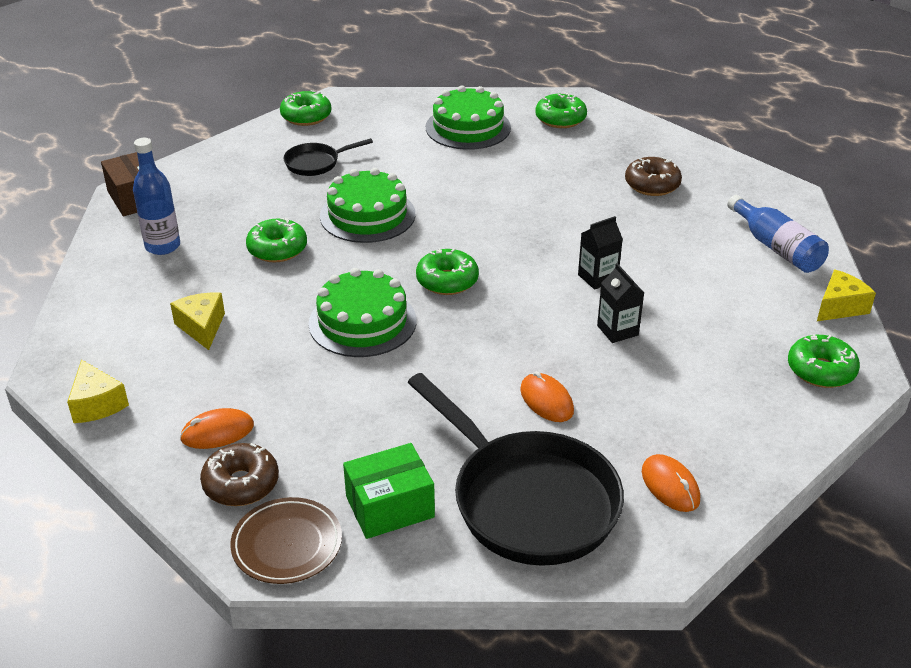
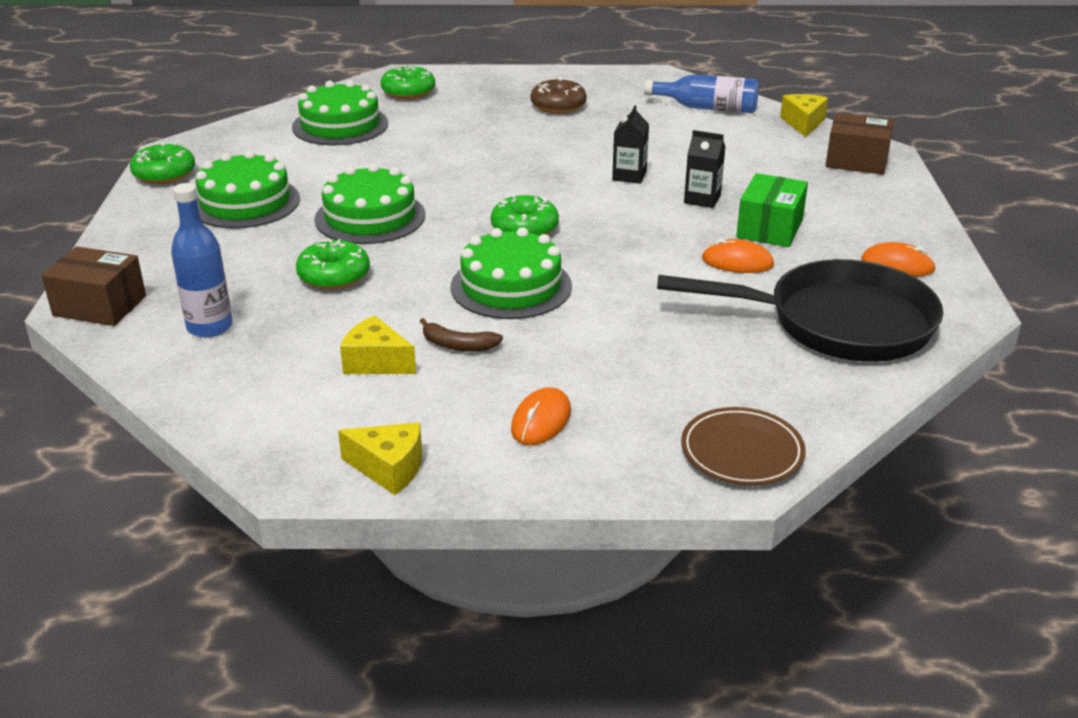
camera: 45 degrees left, 5 degrees down
brown donut [200,443,279,506] -> none
black pan [284,138,373,176] -> green cake [195,150,300,229]
green box [343,443,435,539] -> green box moved to [736,173,808,247]
green donut [788,334,860,388] -> brown box [826,113,894,175]
none -> brown banana [420,318,503,352]

